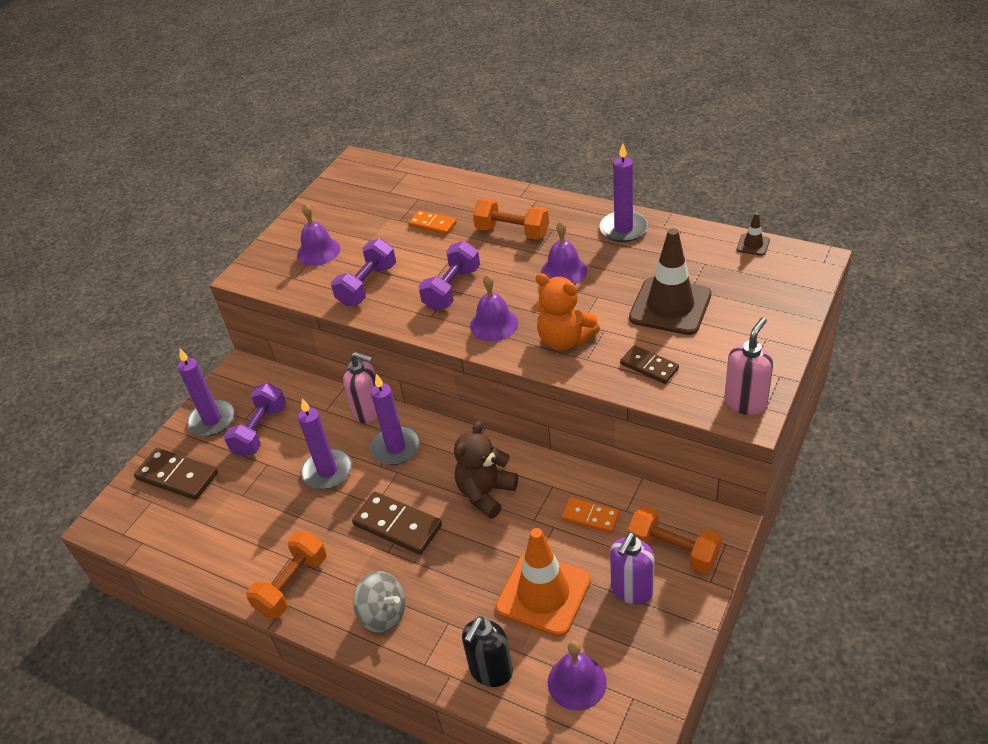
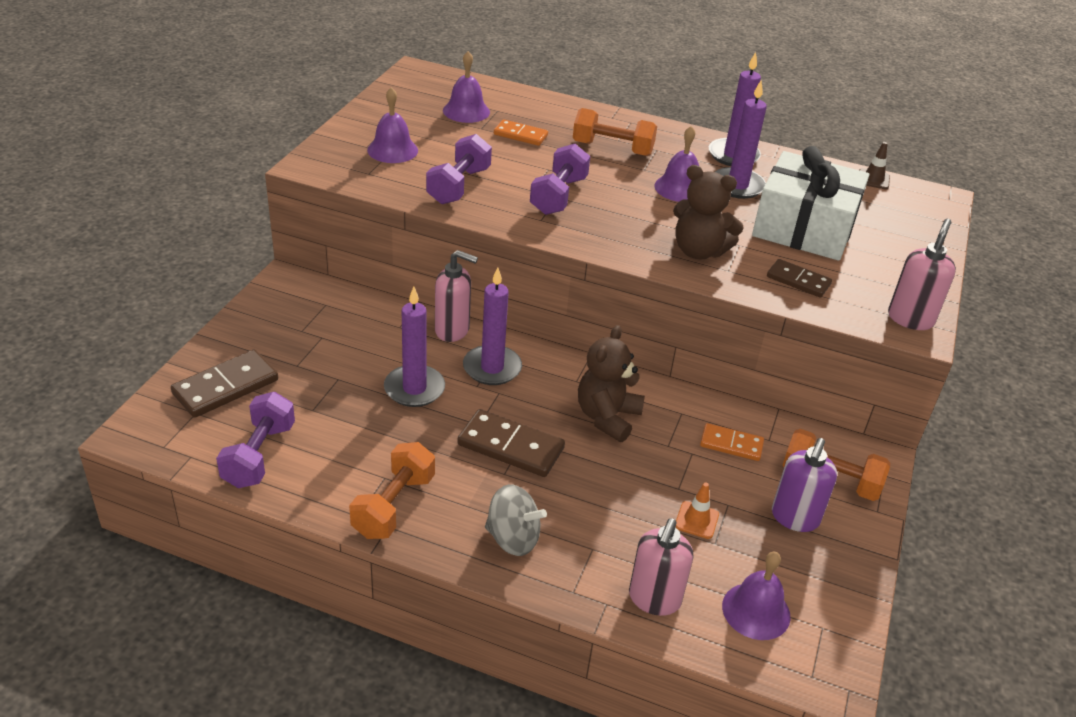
camera: 15 degrees left, 5 degrees down
brown domino [134,448,218,500] -> brown domino turned 60 degrees counterclockwise [171,350,278,418]
purple candle [178,349,235,436] -> purple candle moved to [715,81,767,199]
purple dumbbell [224,383,286,457] -> purple dumbbell moved to [216,392,295,488]
black soap dispenser [462,616,513,687] -> pink soap dispenser [629,518,693,616]
purple bell [470,274,518,341] -> purple bell moved to [443,51,490,123]
orange traffic cone [495,528,591,637] -> orange traffic cone [675,482,719,539], size x0.43
orange teddy bear [536,273,600,350] -> brown teddy bear [673,165,744,259]
brown traffic cone [629,228,711,335] -> white gift [752,146,869,261]

